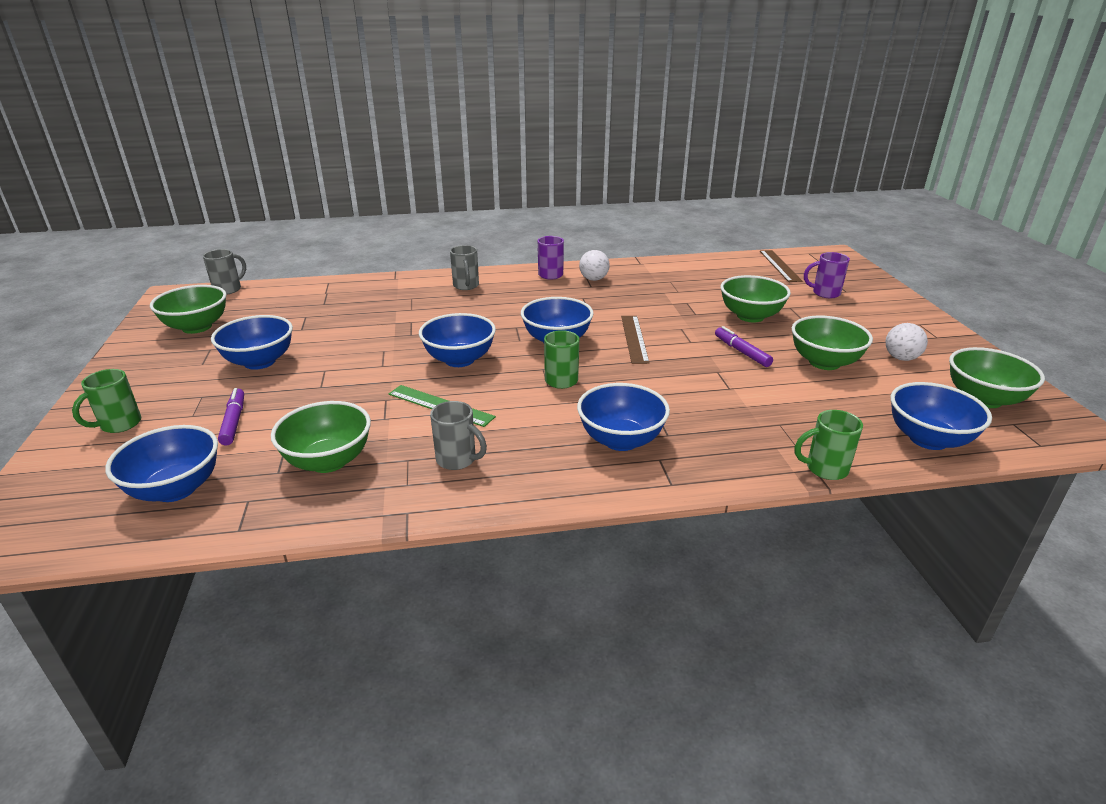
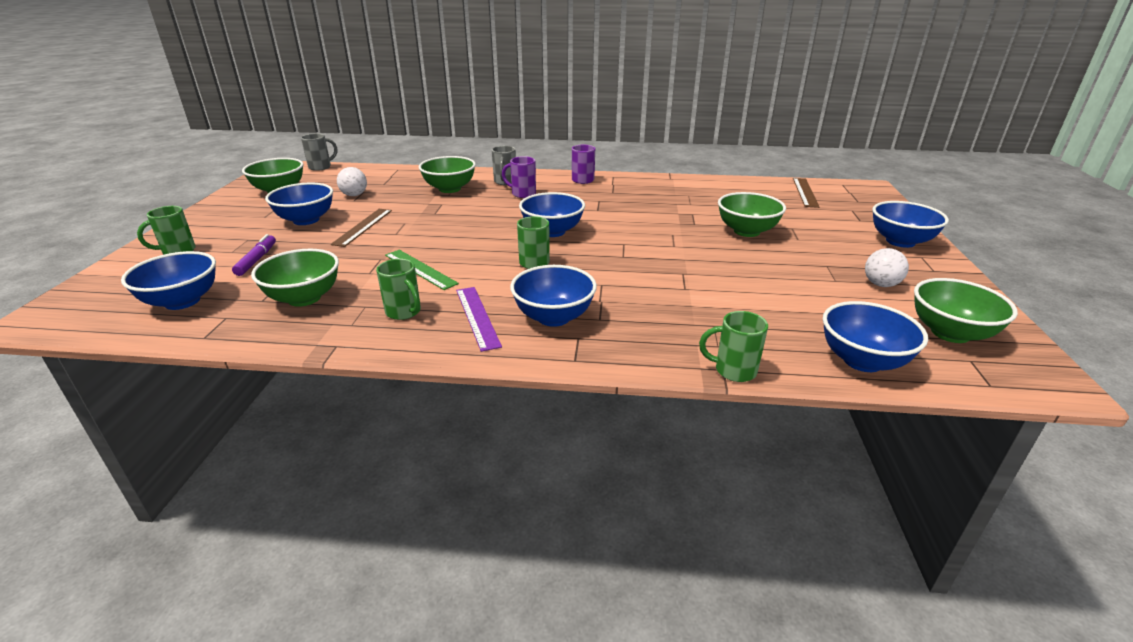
camera: 15 degrees right, 0 degrees up
blue bowl [419,313,496,367] -> blue bowl moved to [872,201,949,248]
grey mug [430,401,487,470] -> green mug [376,259,421,320]
white ball [579,250,610,281] -> white ball moved to [337,167,367,196]
brown ruler [621,316,650,364] -> brown ruler moved to [331,209,392,247]
purple marker [715,326,773,367] -> none
green bowl [792,315,873,370] -> green bowl moved to [419,156,476,193]
purple mug [804,252,850,298] -> purple mug moved to [502,156,536,198]
none -> purple ruler [456,287,502,352]

